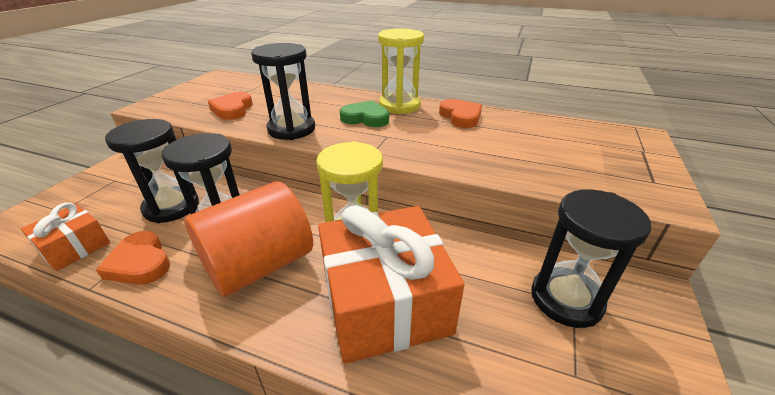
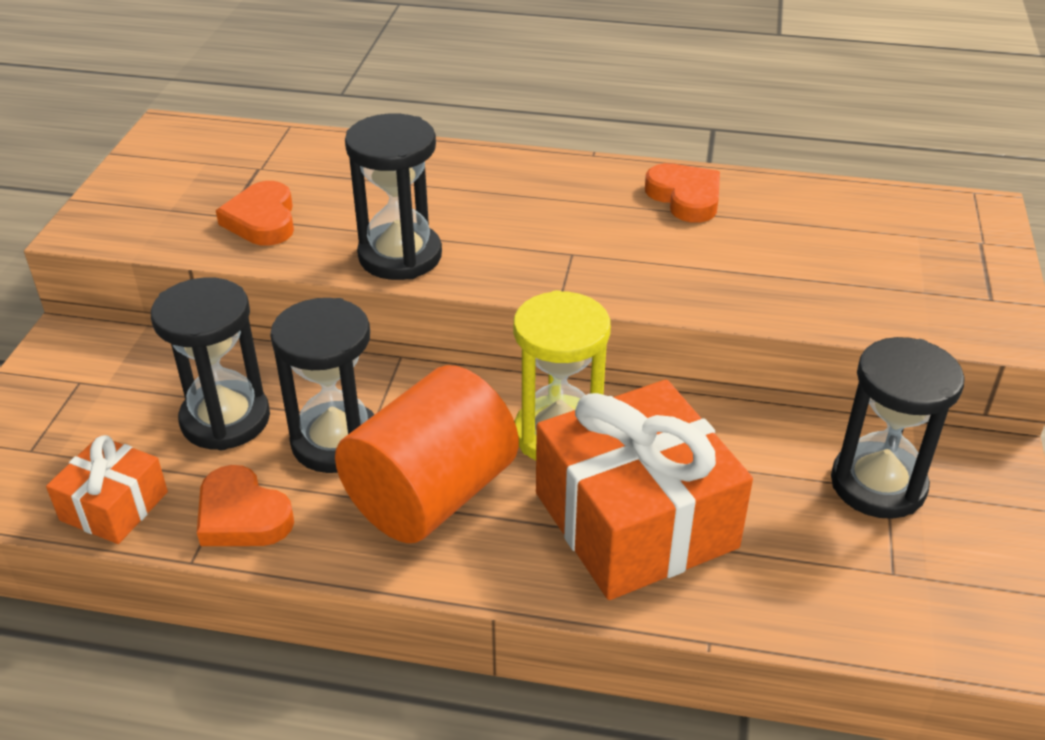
camera: 10 degrees left, 5 degrees up
green heart [340,100,389,127] -> none
yellow hourglass [378,29,424,114] -> none

